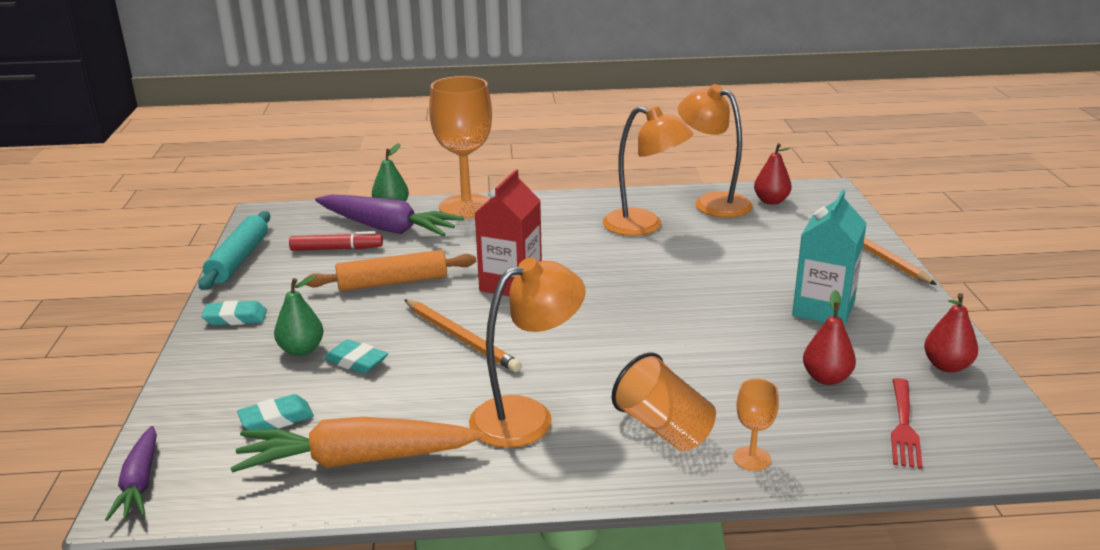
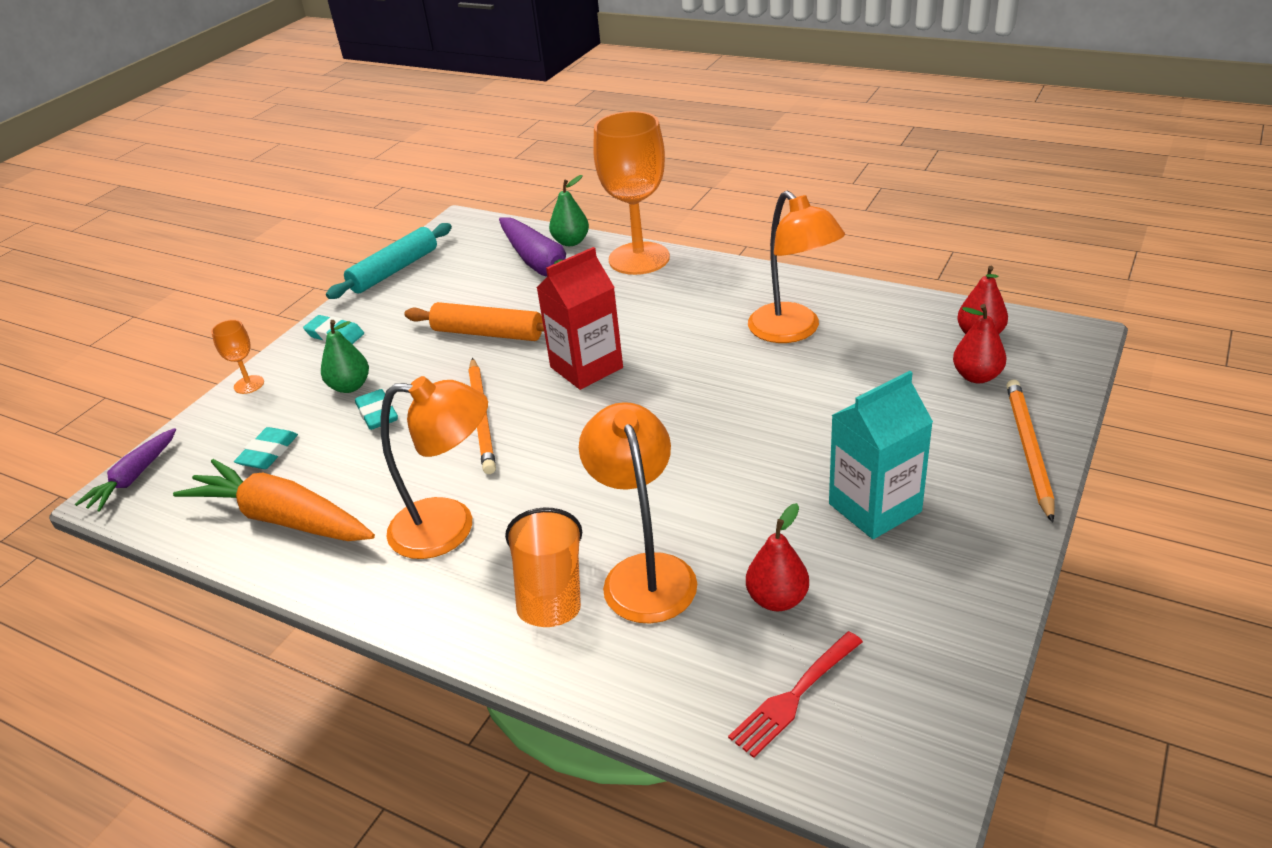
camera: 35 degrees right, 10 degrees up
turquoise eraser [237,394,314,430] -> turquoise eraser turned 75 degrees counterclockwise [234,427,298,469]
red marker [289,231,383,251] -> none
orange lamp [678,84,753,218] -> orange lamp moved to [579,402,697,623]
orange goblet [733,379,779,471] -> orange goblet moved to [211,320,264,394]
red pear [924,293,978,373] -> red pear moved to [953,304,1006,383]

